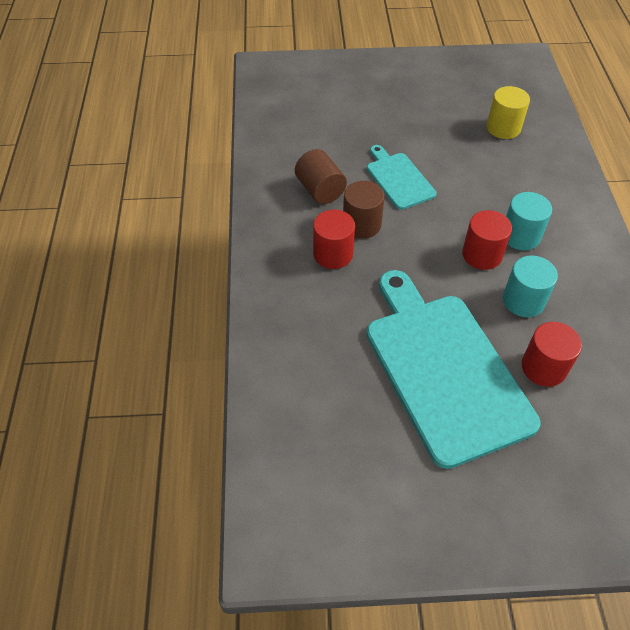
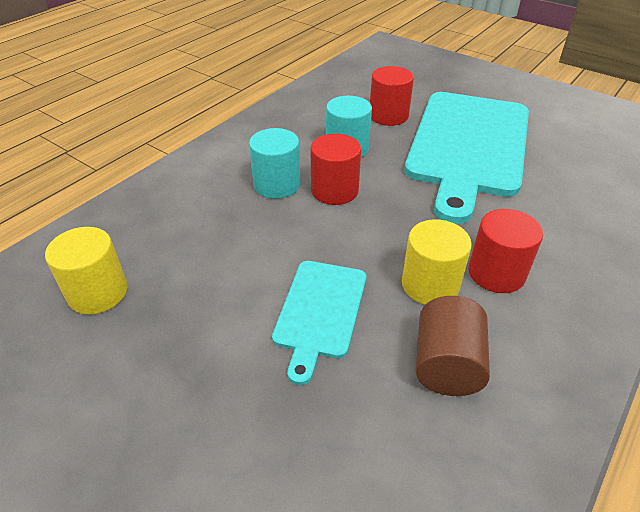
camera: 140 degrees left, 10 degrees down
brown cylinder [343,181,385,239] -> yellow cylinder [402,219,472,305]

